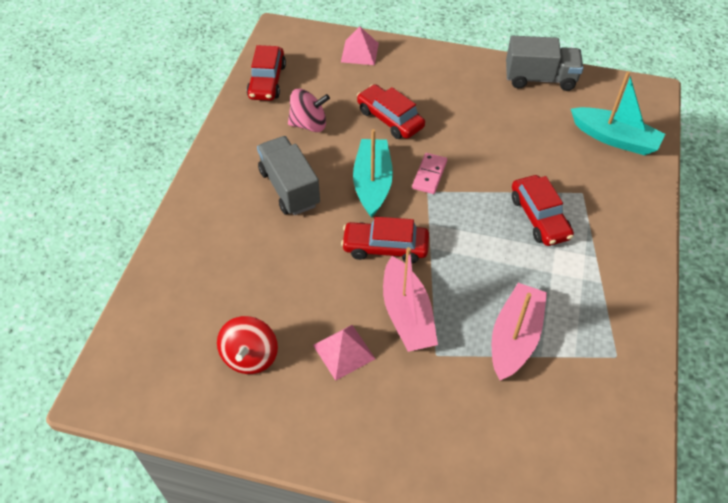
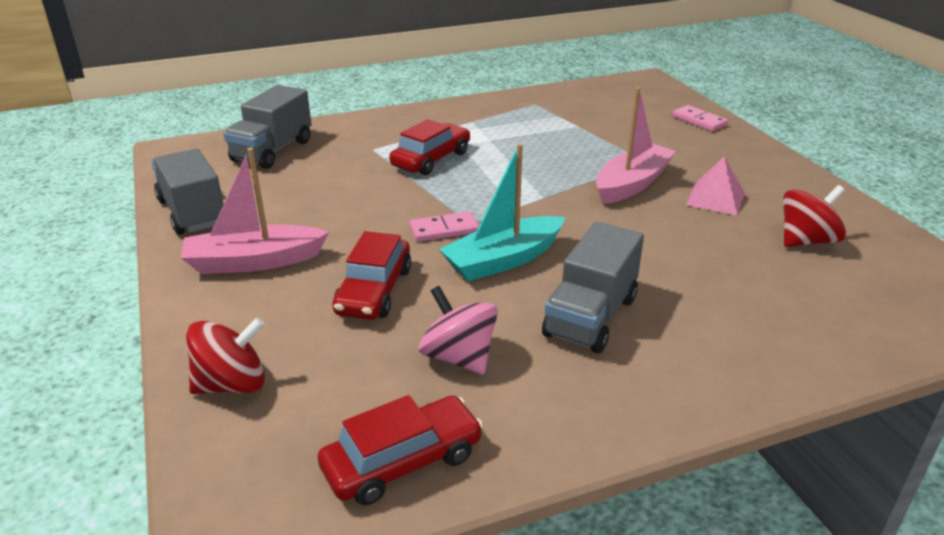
camera: 125 degrees left, 20 degrees down
pink pyramid [341,27,379,65] -> red spinning top [186,317,265,394]
red car [341,217,429,263] -> none
pink boat [492,283,547,380] -> pink boat moved to [181,148,329,274]
turquoise boat [571,71,665,155] -> grey truck [223,85,312,169]
none -> pink domino [672,105,728,131]

